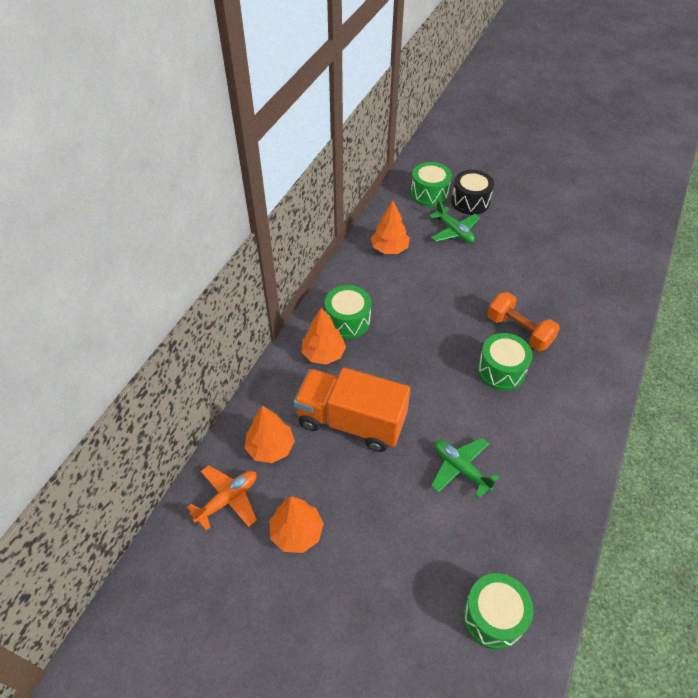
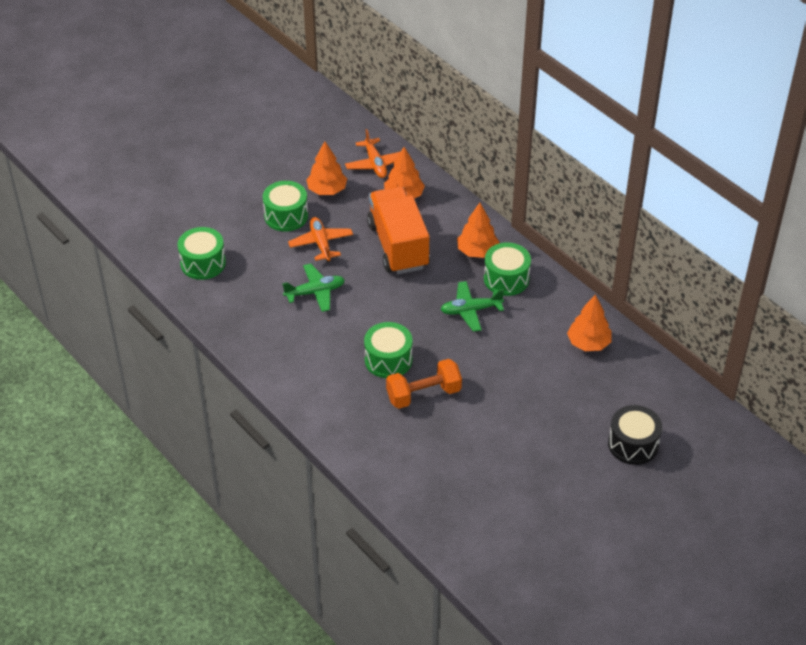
camera: 115 degrees right, 5 degrees down
orange truck [294,368,411,452] -> orange truck turned 60 degrees counterclockwise [367,187,430,274]
green drum [411,162,452,207] -> green drum moved to [263,181,308,231]
green plane [429,200,480,243] -> green plane moved to [440,281,504,332]
none -> orange plane [288,217,353,262]

